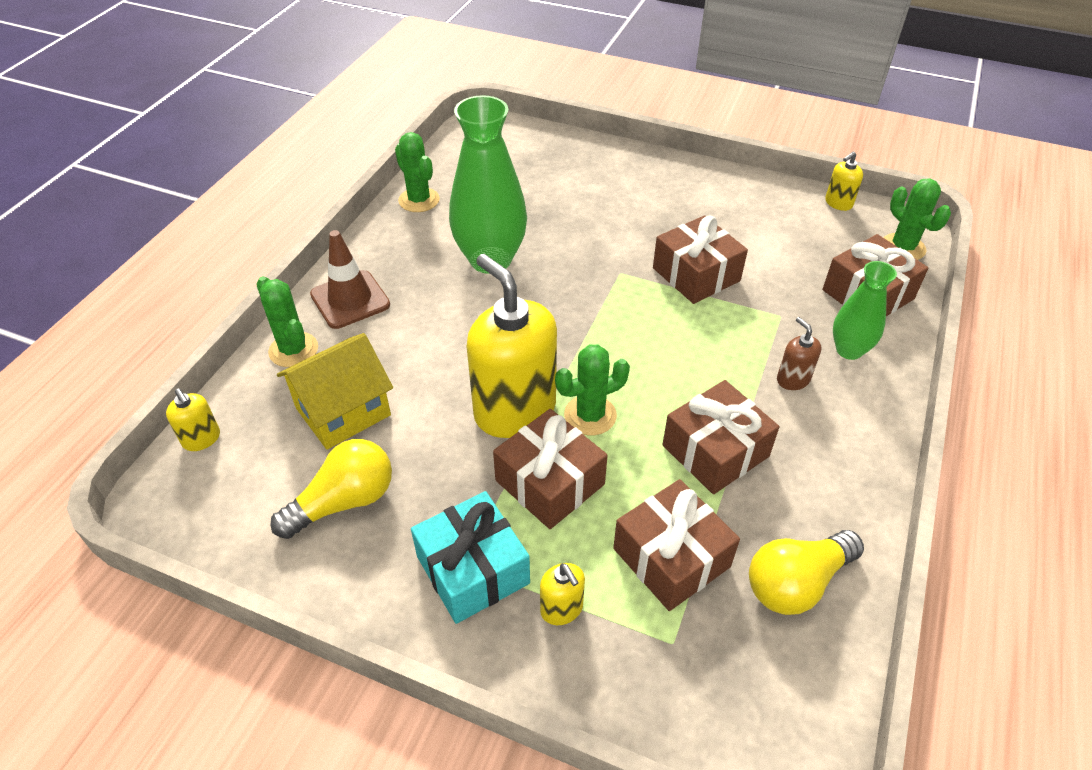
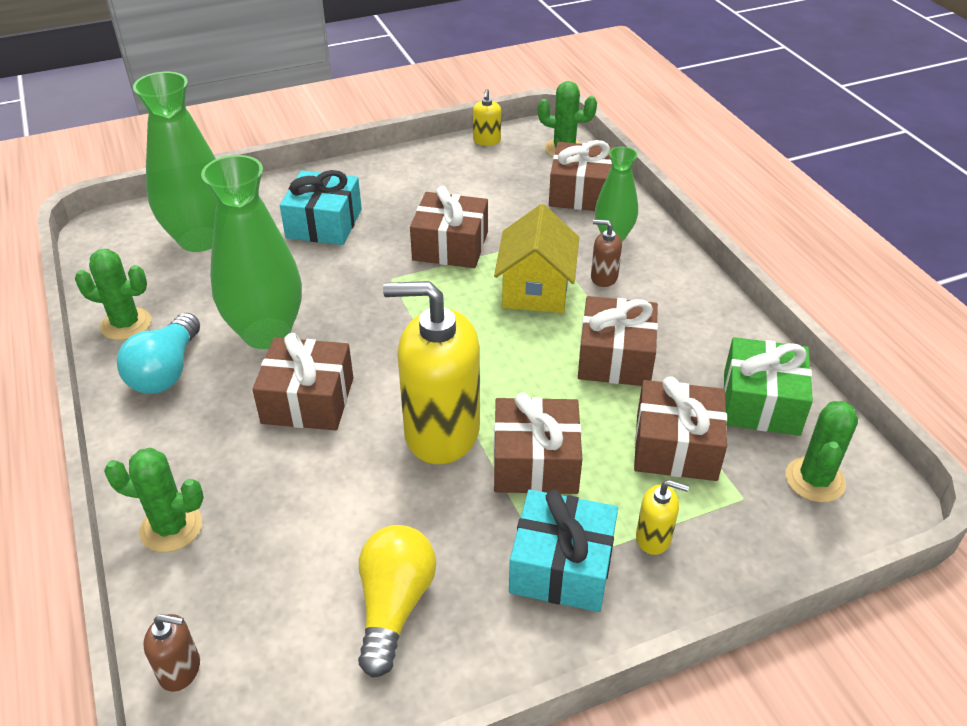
camera: 45 degrees left, 5 degrees down
yellow soap dispenser [166,388,220,451] -> brown soap dispenser [143,614,200,692]
yellow house [277,333,393,450] -> yellow house moved to [494,204,579,313]
brown traffic cone [310,230,390,329] -> none
green cactus [555,345,630,435] -> green cactus moved to [786,401,858,502]
yellow light bulb [749,530,864,615] -> green gift [724,337,813,436]
none -> turquoise light bulb [117,313,200,394]
none -> green vase [133,72,217,252]
none -> brown gift [252,333,353,430]
none -> turquoise gift [280,170,362,245]

